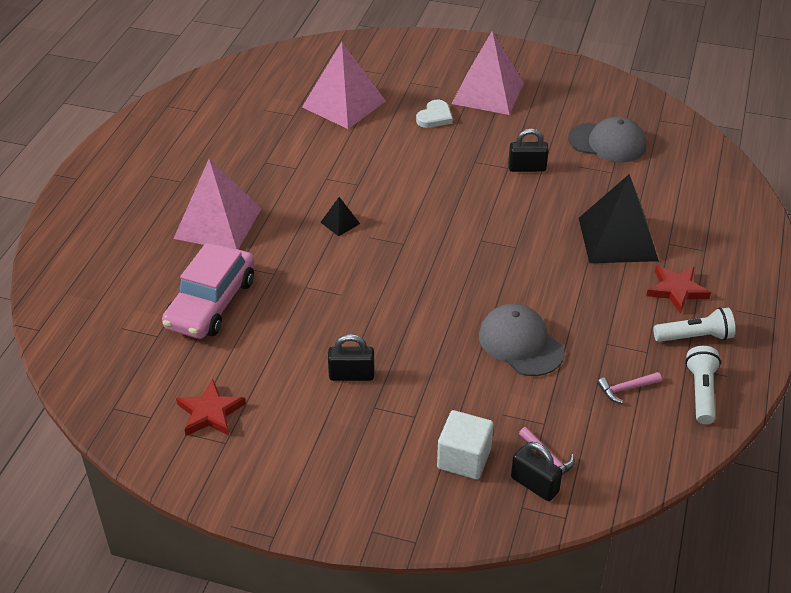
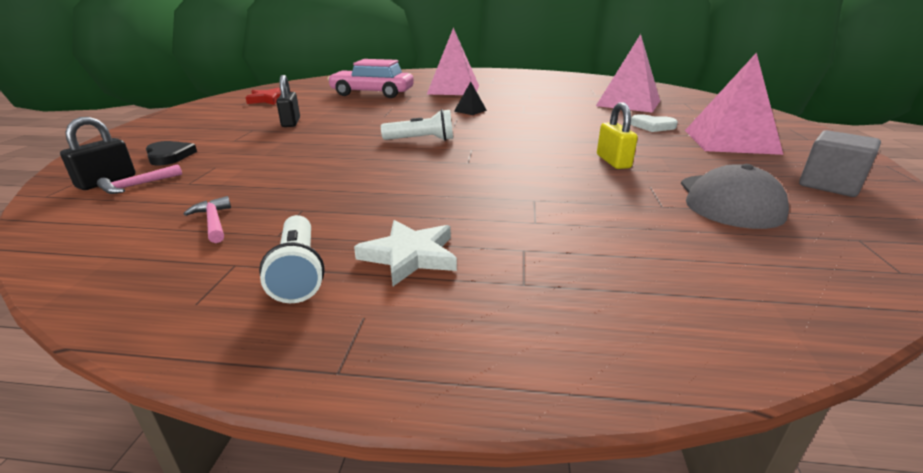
camera: 80 degrees right, 15 degrees down
white cube [437,410,493,480] -> black heart [146,141,197,165]
grey cap [479,304,564,376] -> none
black padlock [508,129,549,172] -> yellow padlock [597,102,638,169]
black pyramid [579,174,659,263] -> none
red star [646,265,711,313] -> white star [354,220,457,286]
white flashlight [685,346,721,424] -> white flashlight moved to [381,109,453,141]
none -> grey cube [799,130,881,197]

